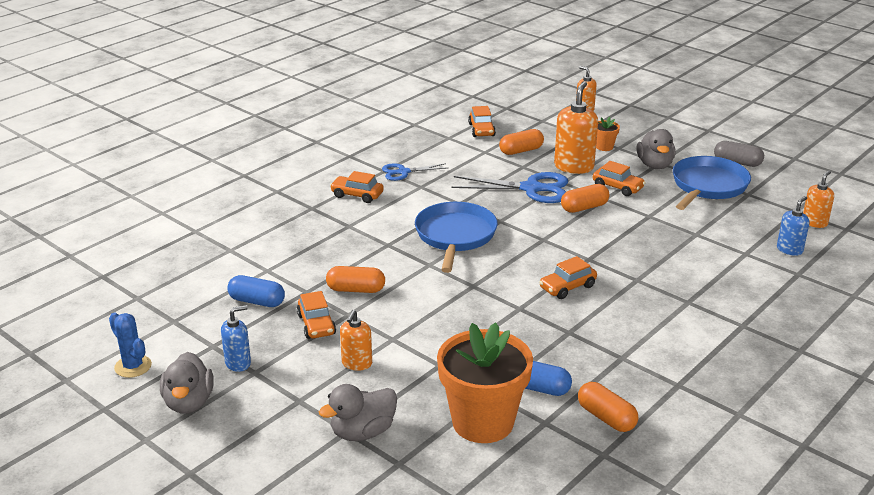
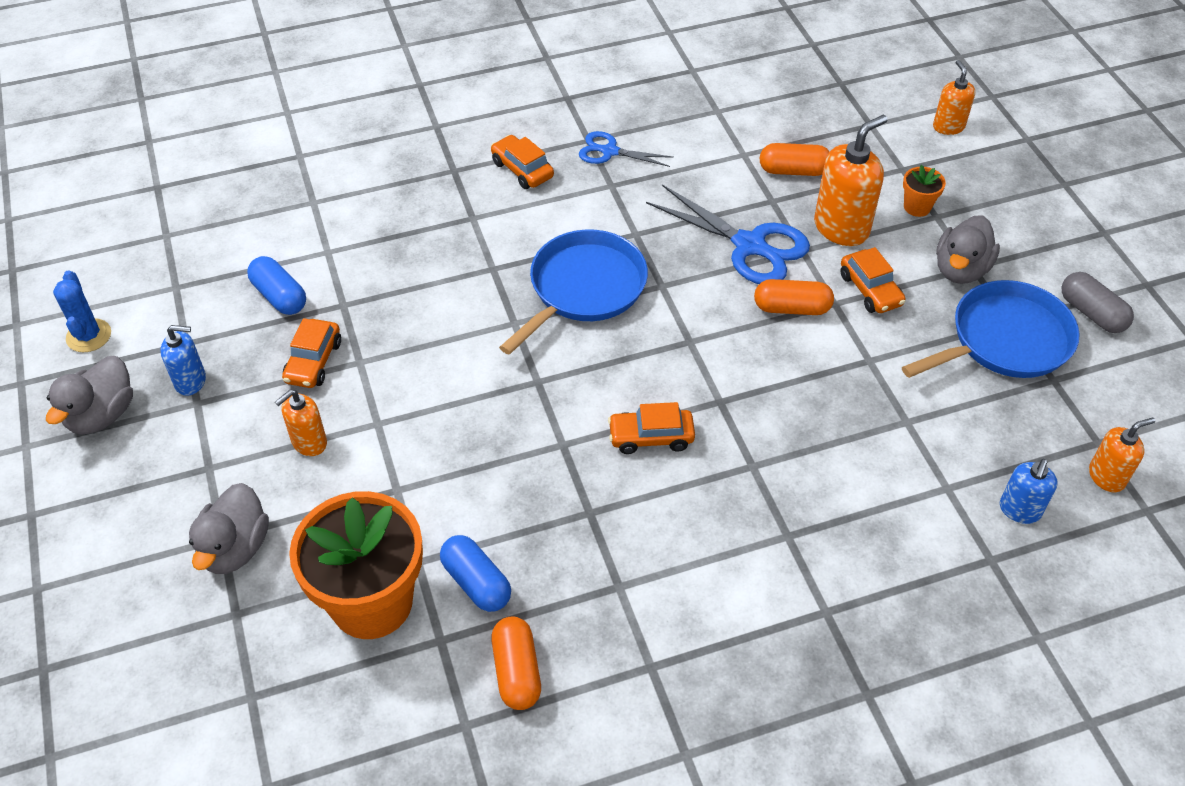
camera: 30 degrees right, 20 degrees up
grey duck [319,384,397,441] -> grey duck turned 75 degrees counterclockwise [189,483,269,574]
orange capsule [326,266,385,293] -> none
orange car [468,106,496,137] -> none
blue soap dispenser [777,196,809,256] -> blue soap dispenser turned 135 degrees clockwise [1000,459,1058,524]

